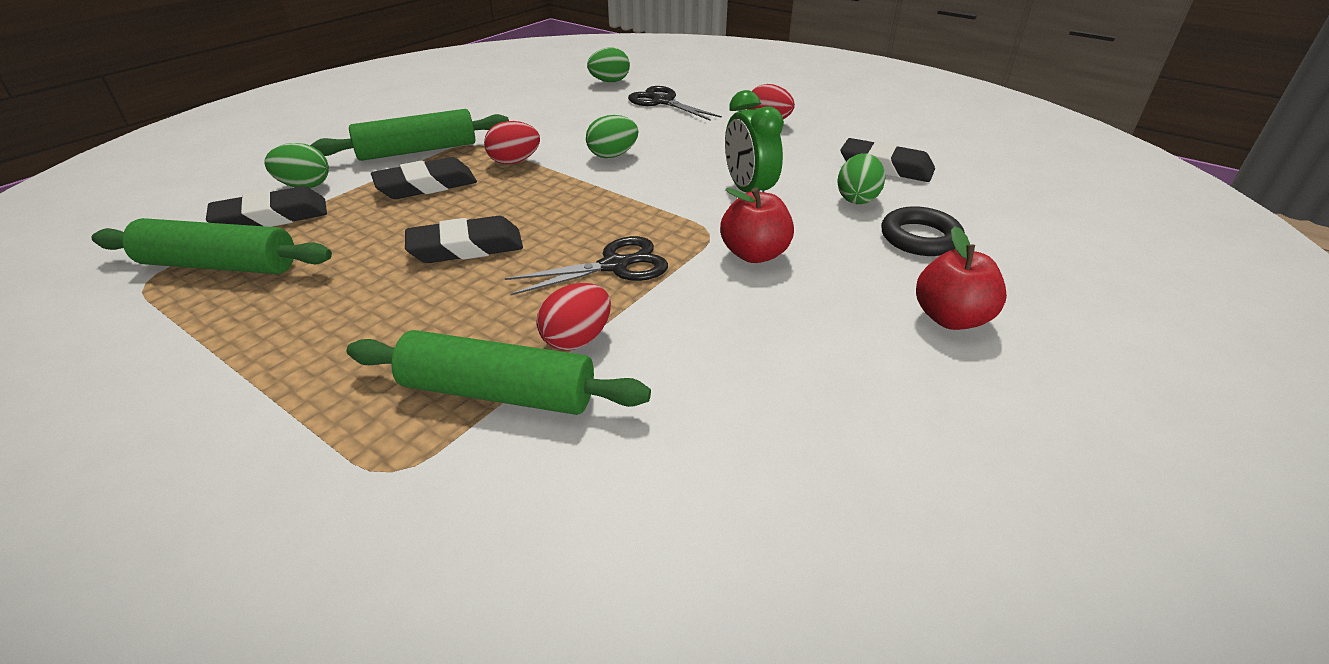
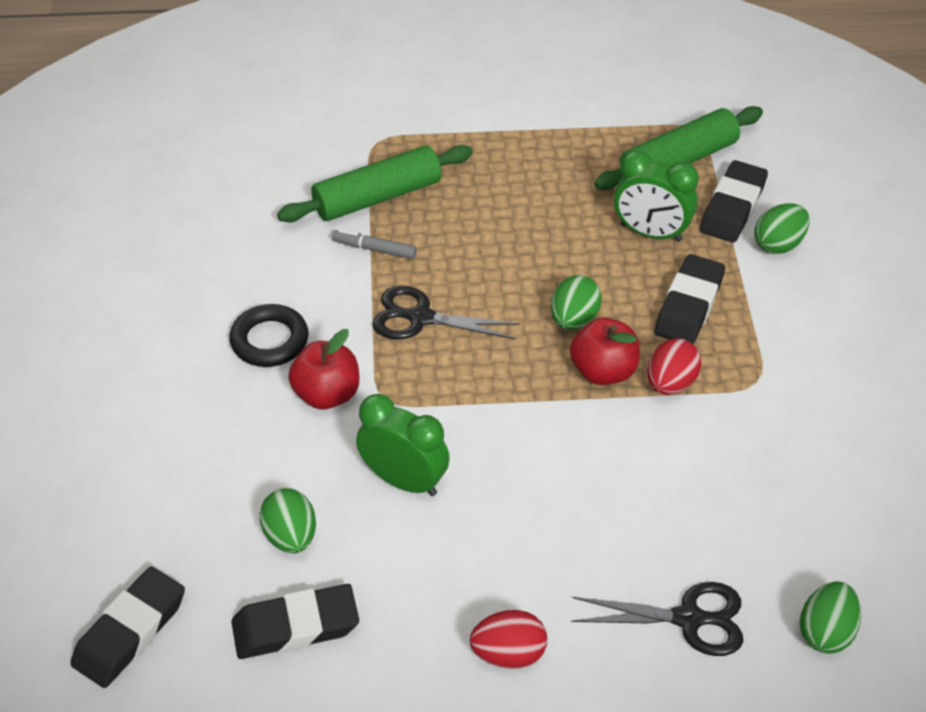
camera: 140 degrees right, 10 degrees up
green rolling pin [310,109,509,161] -> none
black eraser [405,216,523,263] -> black eraser moved to [70,567,185,688]
black scissors [505,236,668,295] -> black scissors turned 75 degrees clockwise [372,286,520,340]
red egg [537,283,611,351] -> grey marker [332,229,417,259]
green egg [586,115,638,158] -> green egg moved to [551,275,602,330]
black ring [881,206,965,256] -> black ring moved to [230,304,309,367]
red apple [916,226,1007,330] -> red apple moved to [570,317,640,385]
none -> green clock [614,150,699,242]

